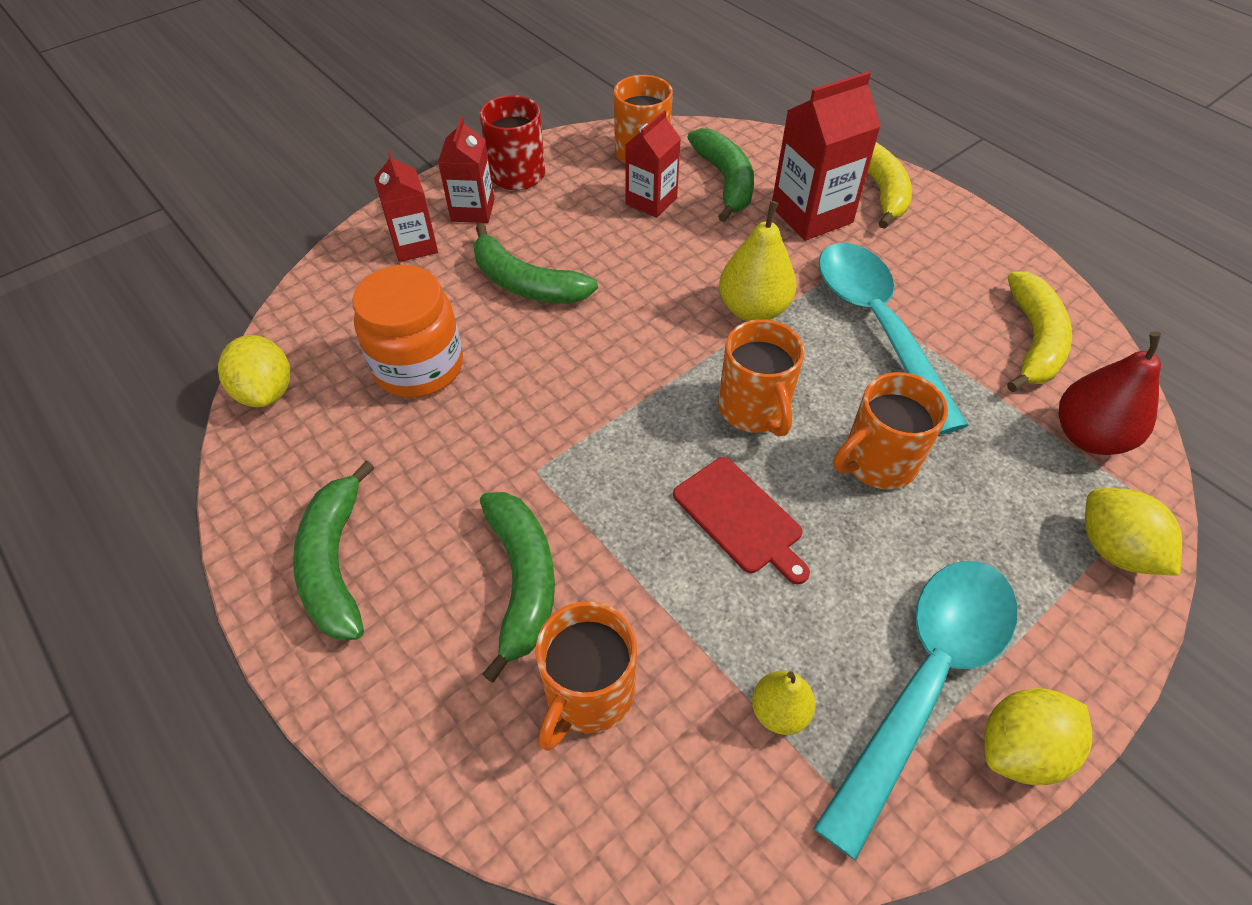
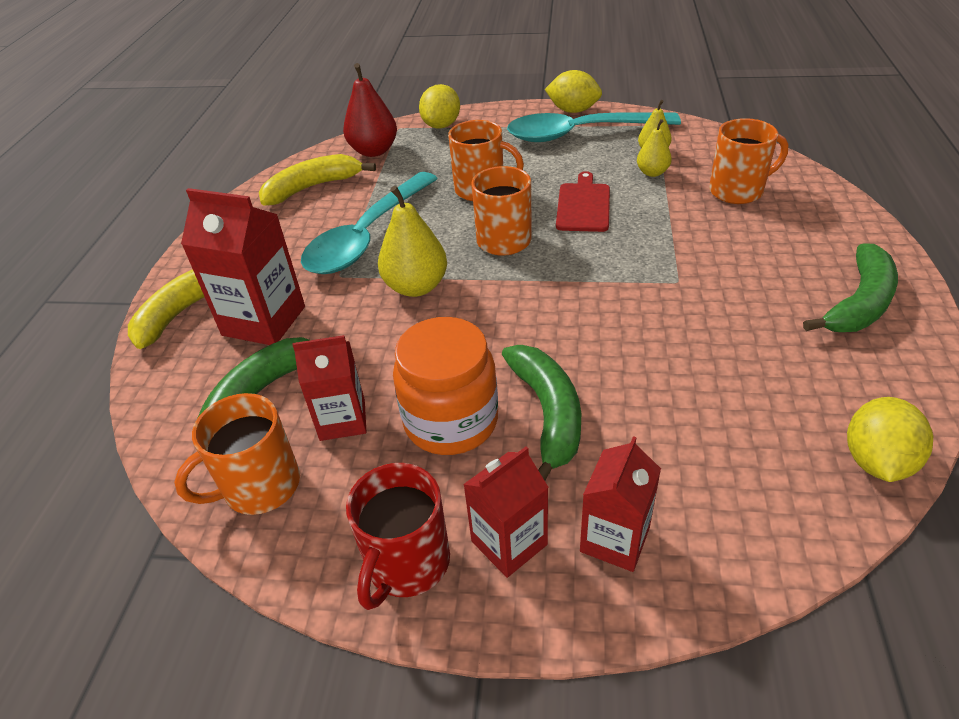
camera: 130 degrees left, 10 degrees down
orange jar [352,265,463,398] -> orange jar moved to [393,317,498,455]
green banana [480,492,555,682] -> none
none -> yellow pear [637,119,672,177]

